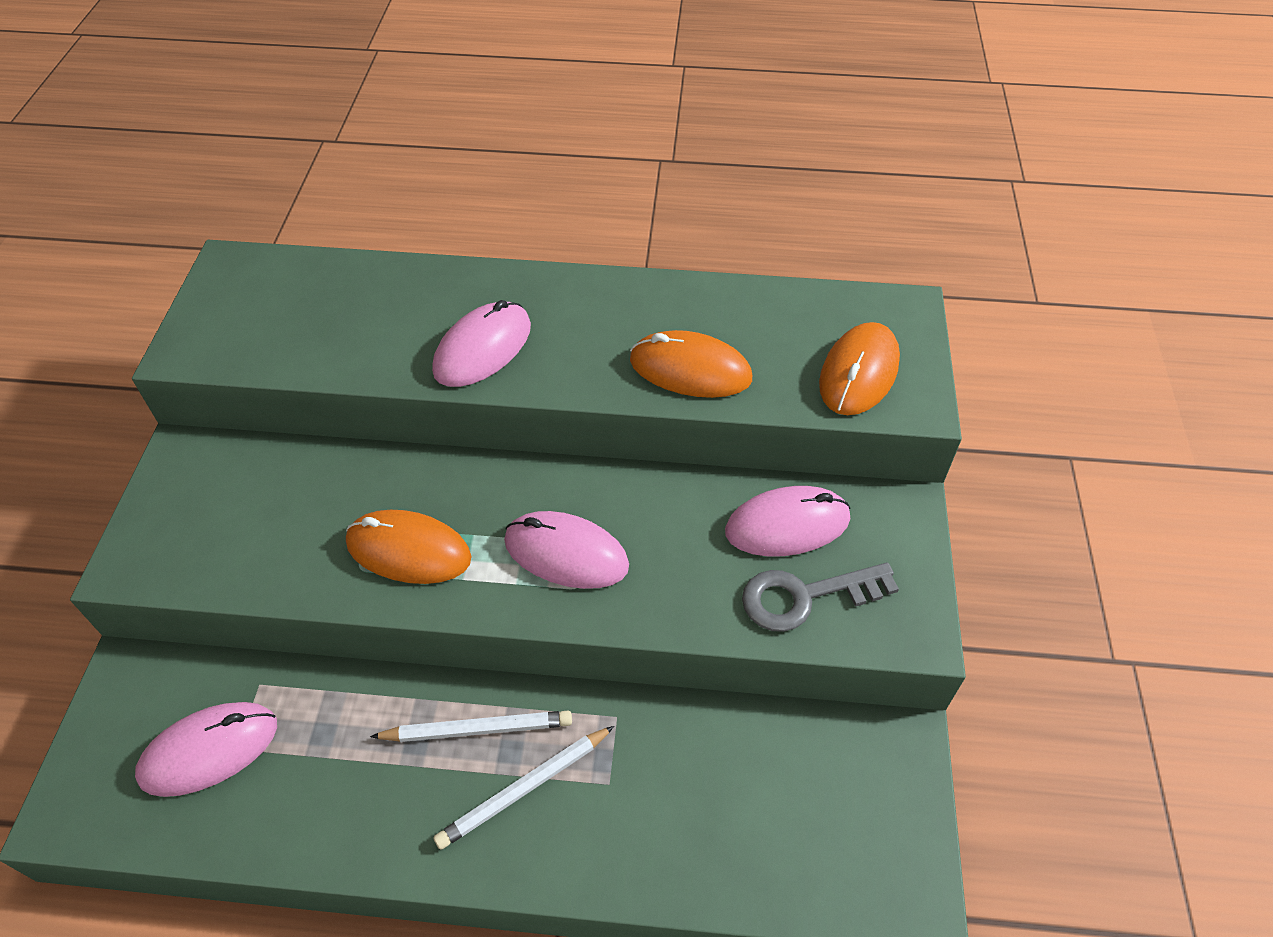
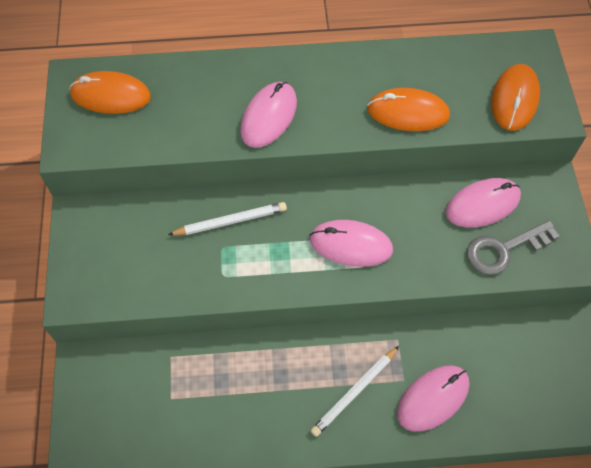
camera: 10 degrees left, 10 degrees up
pink mouse [135,702,277,797] -> pink mouse moved to [397,365,469,432]
orange mouse [346,510,472,584] -> orange mouse moved to [69,71,151,114]
white pencil [370,711,572,742] -> white pencil moved to [168,202,287,235]

